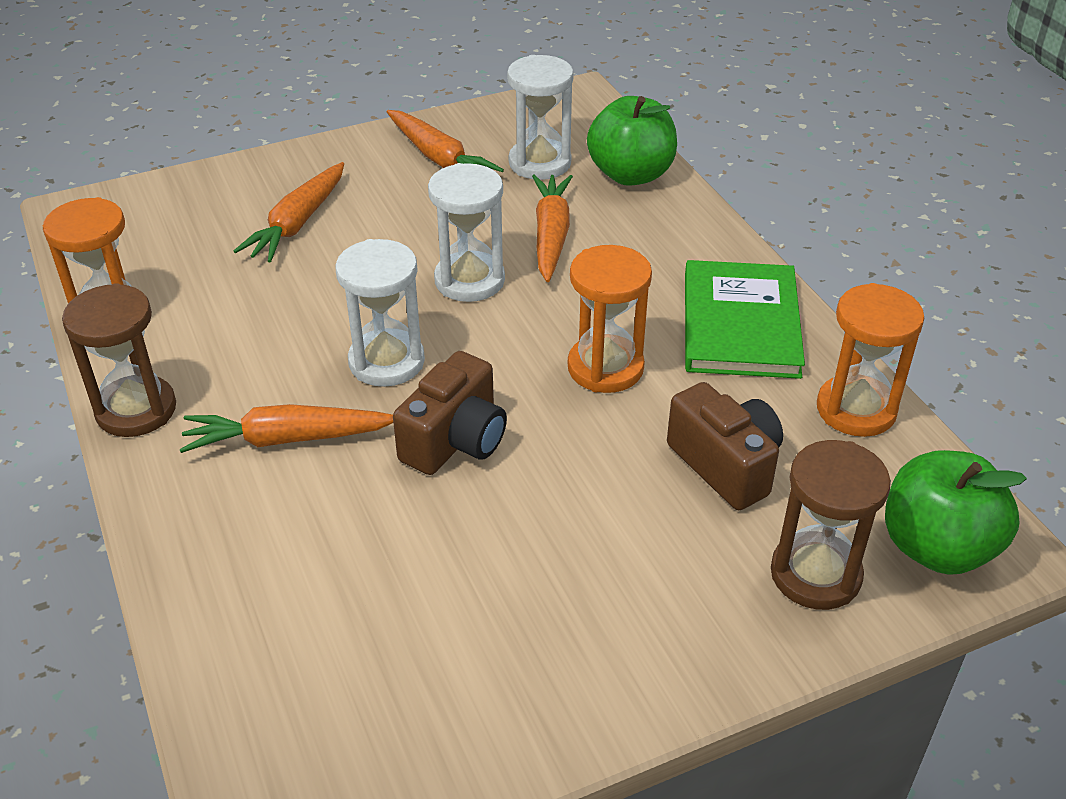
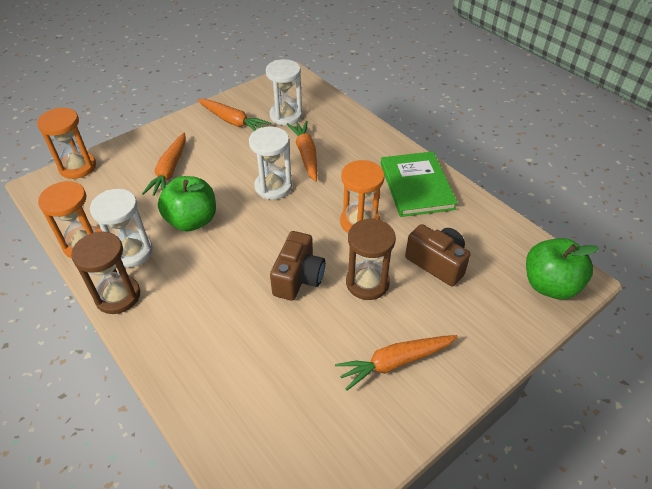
camera: 15 degrees left, 5 degrees up
orange carrot [179,404,393,453] -> orange carrot moved to [335,335,458,391]
white hourglass [335,239,425,387] -> white hourglass moved to [90,189,153,268]
green apple [587,96,677,186] -> green apple moved to [158,176,216,231]
brown hourglass [771,440,891,610] -> brown hourglass moved to [346,218,396,300]
orange hourglass [817,283,924,437] -> orange hourglass moved to [37,108,96,179]

